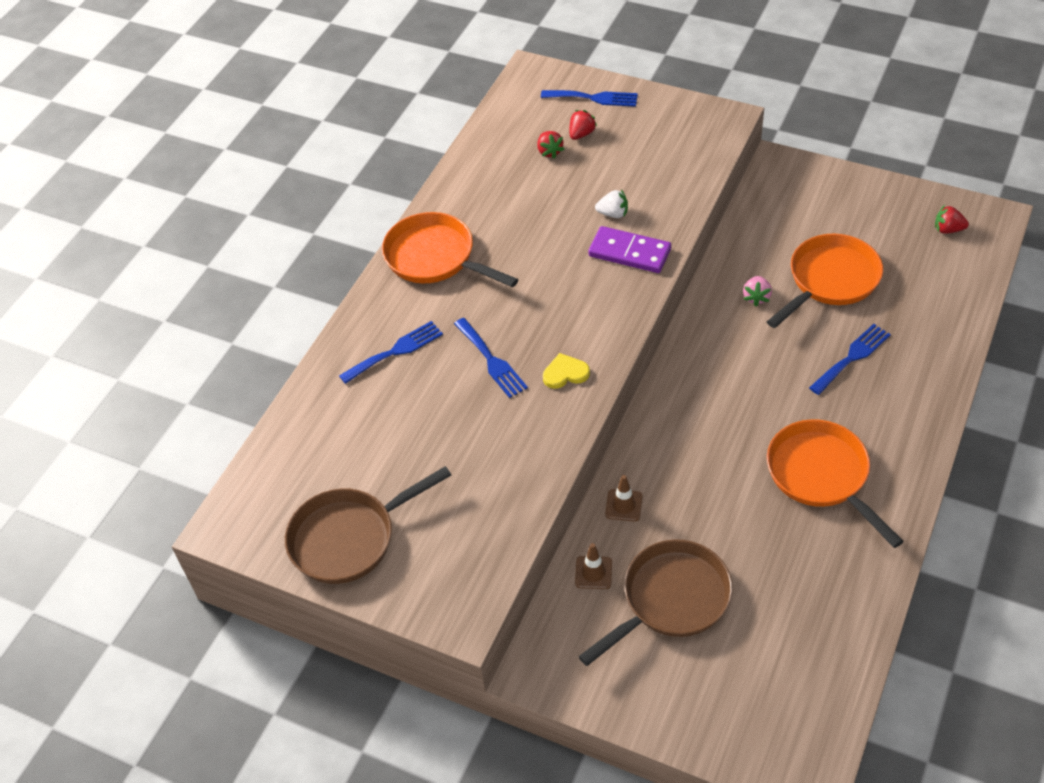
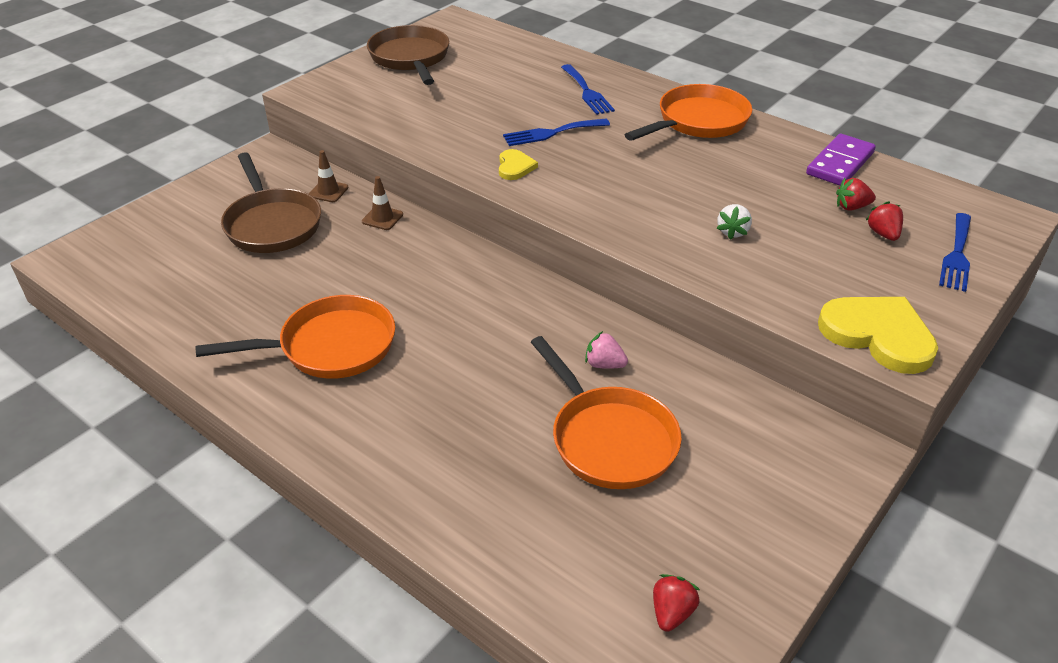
camera: 100 degrees right, 10 degrees down
red strawberry [569,110,597,140] -> red strawberry turned 150 degrees counterclockwise [866,201,903,241]
purple domino [588,226,671,273] -> purple domino moved to [806,134,876,186]
blue fork [809,324,891,395] -> none
none -> yellow heart [818,297,938,374]

